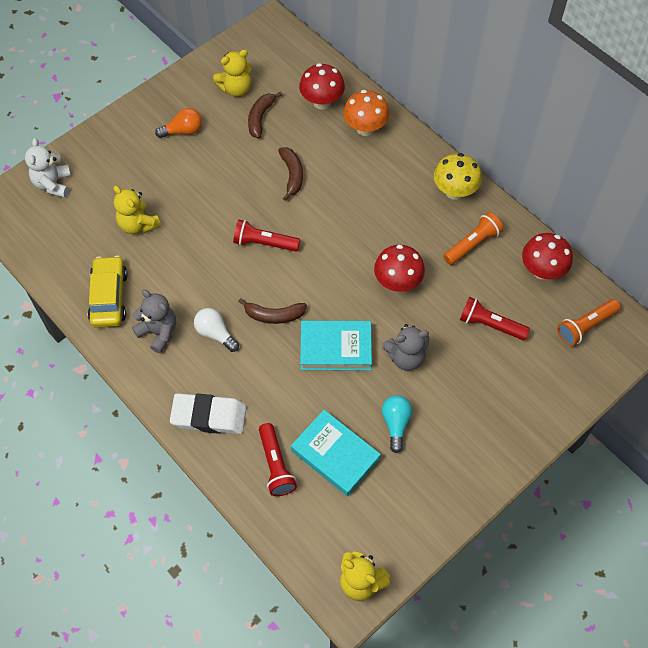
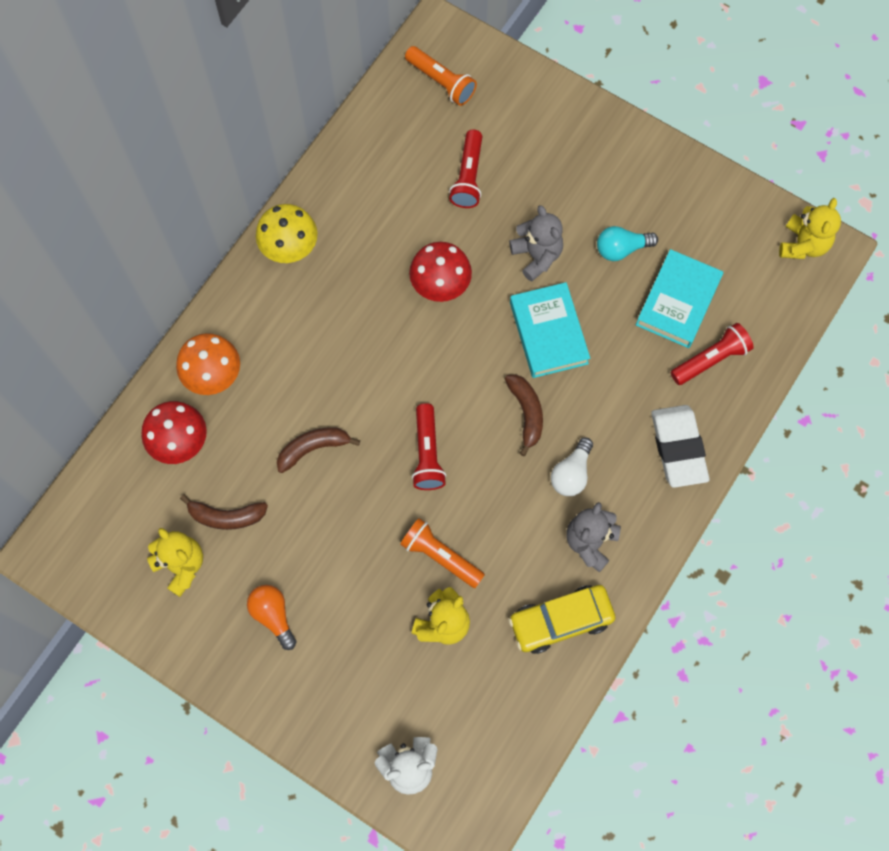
camera: 105 degrees left, 10 degrees up
orange flashlight [443,212,503,265] -> orange flashlight moved to [400,518,485,588]
red mushroom [522,233,573,280] -> none

